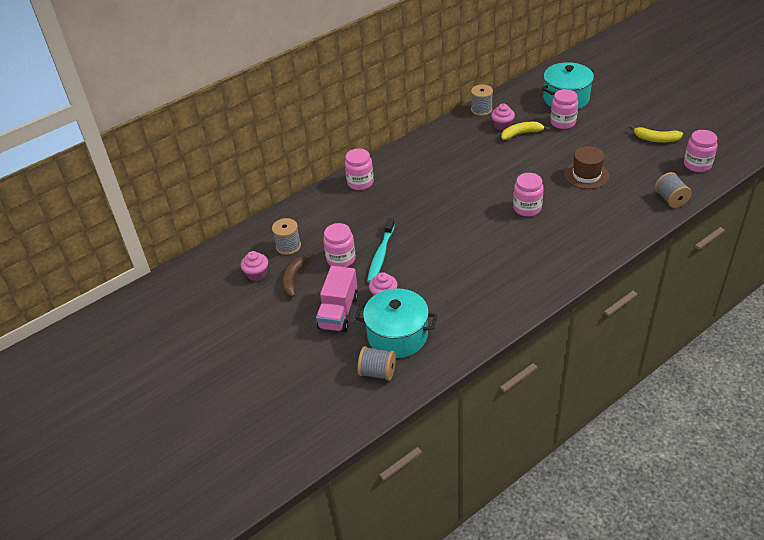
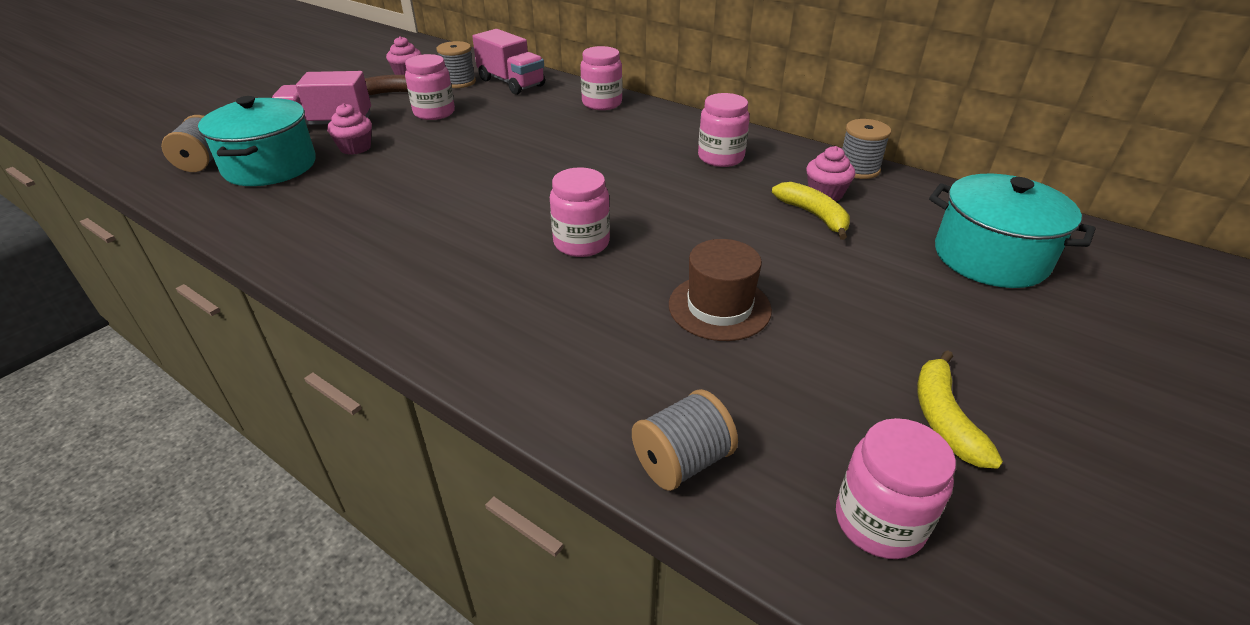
camera: 70 degrees right, 5 degrees down
turquoise toothbrush [367,218,395,283] -> none
pink jar [550,89,578,129] -> pink jar moved to [698,93,750,167]
none -> pink truck [472,29,545,95]

